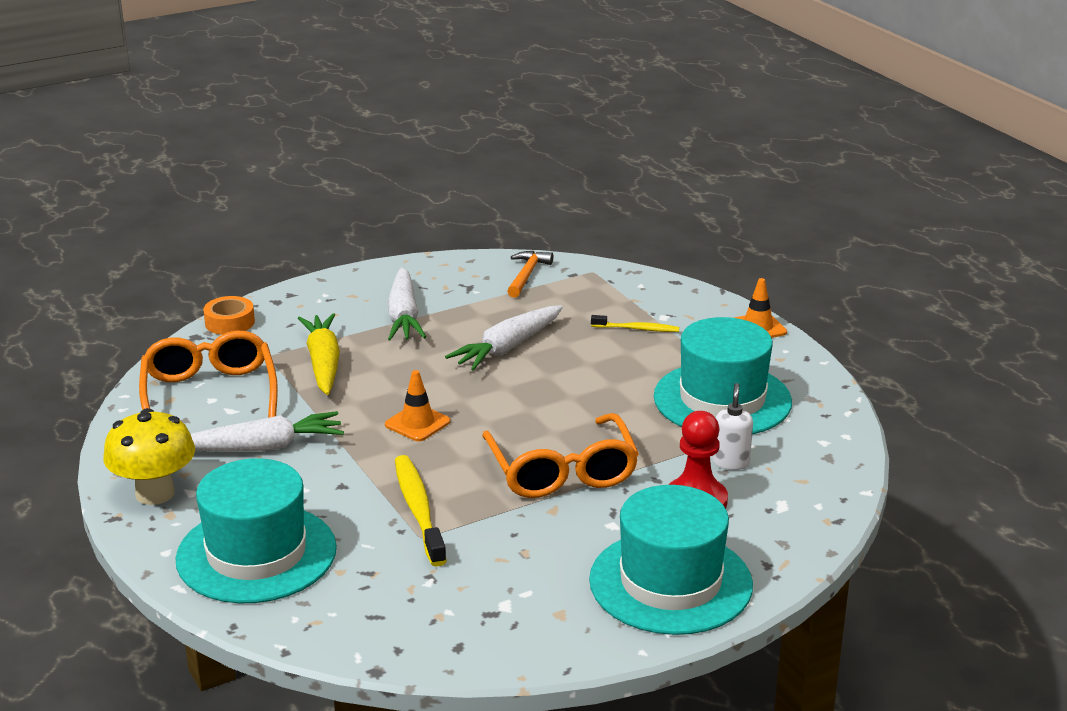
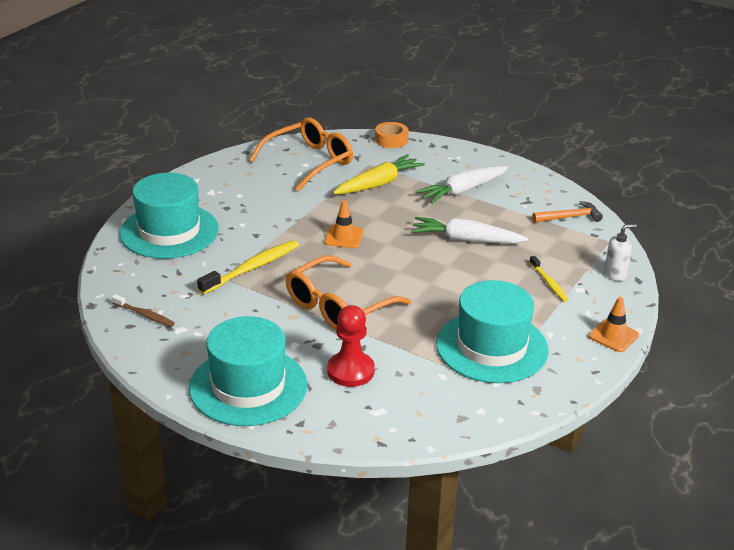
camera: 60 degrees right, 5 degrees up
yellow mushroom [103,408,195,505] -> none
white carrot [191,411,344,451] -> none
white soap dispenser [713,383,753,470] -> white soap dispenser moved to [604,224,637,281]
none -> brown toothbrush [112,294,175,327]

